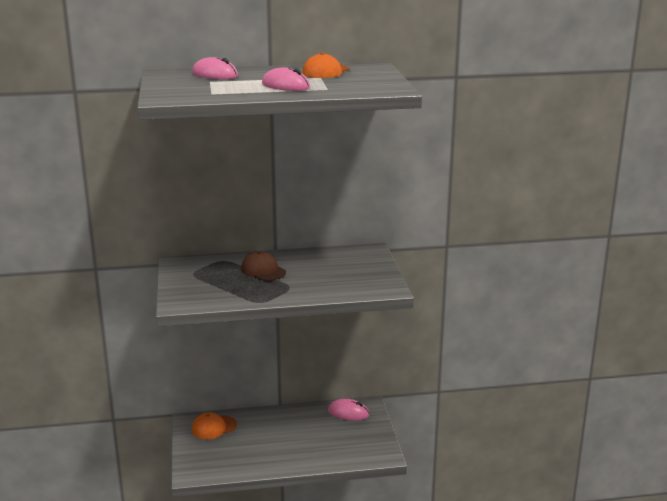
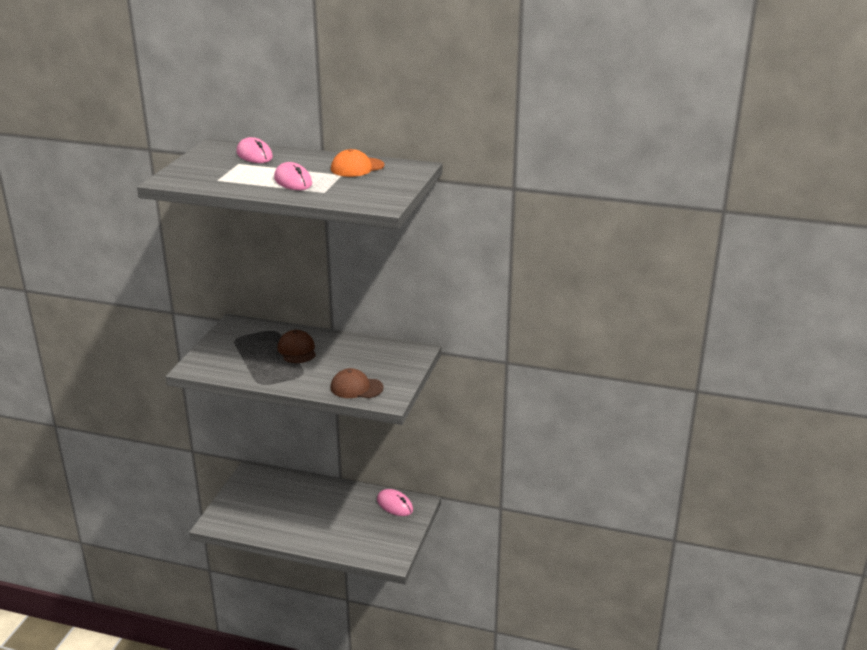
camera: 25 degrees right, 5 degrees up
orange cap [192,412,237,439] -> none
none -> brown cap [331,368,384,398]

